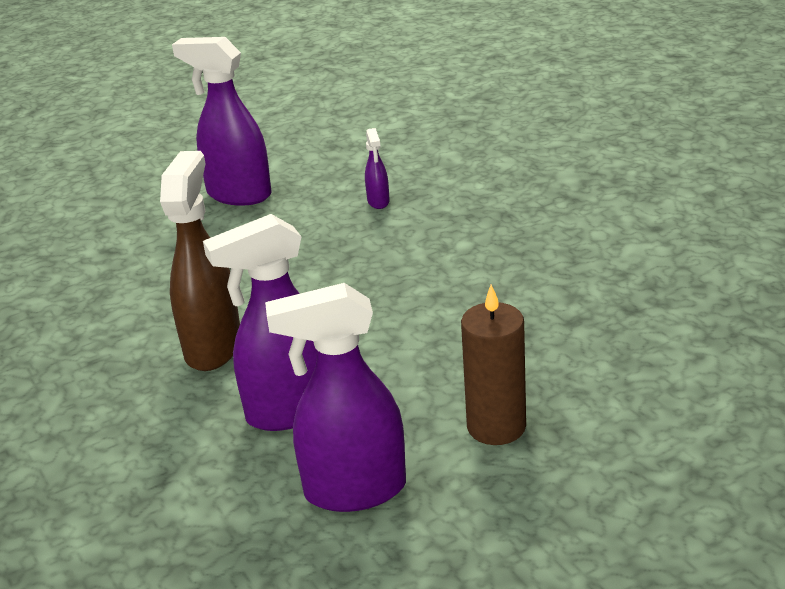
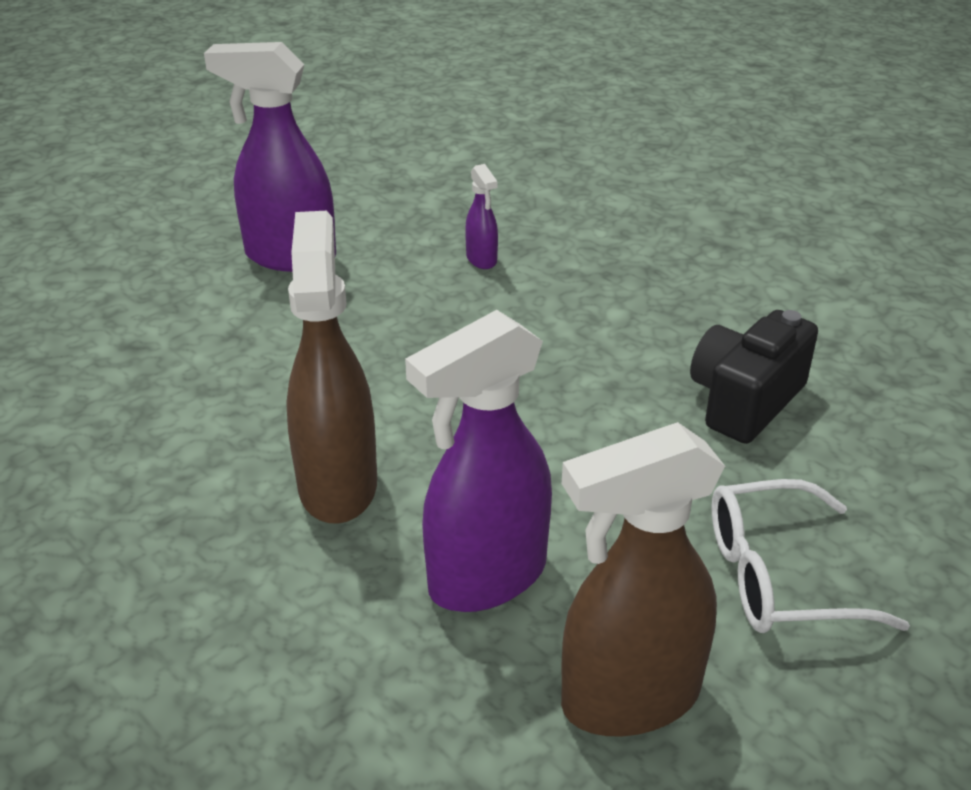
camera: 15 degrees left, 5 degrees up
purple spray bottle [265,283,406,512] -> brown spray bottle [561,422,725,737]
brown candle [461,285,526,445] -> white glasses [711,479,910,633]
none -> black camera [690,310,818,444]

